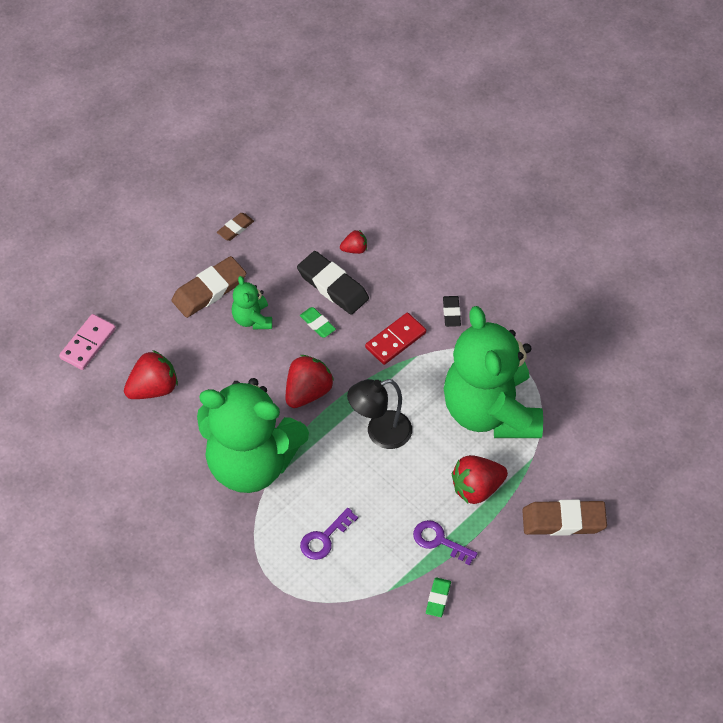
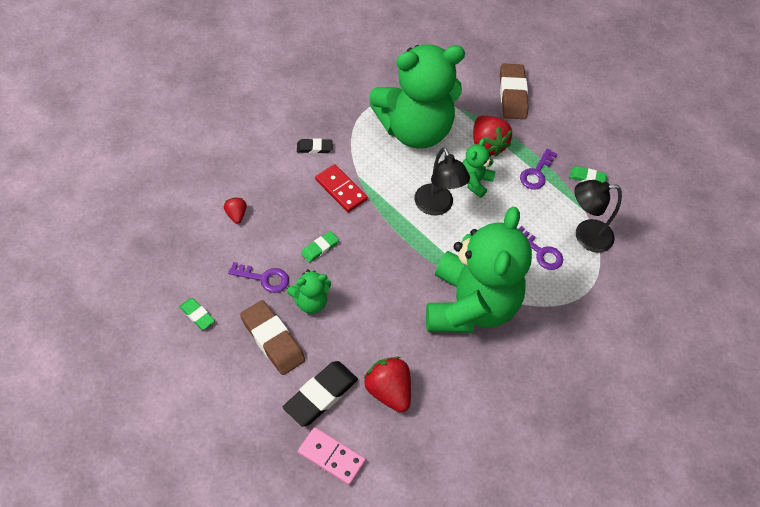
camera: 95 degrees left, 0 degrees up
brown eraser [217,213,254,241] -> green eraser [179,298,215,330]
red strawberry [286,355,334,408] -> none
black eraser [297,251,369,315] -> black eraser moved to [283,361,358,427]
none -> purple key [228,262,289,293]
none -> green teddy bear [462,138,496,198]
none -> black lamp [574,180,622,252]

